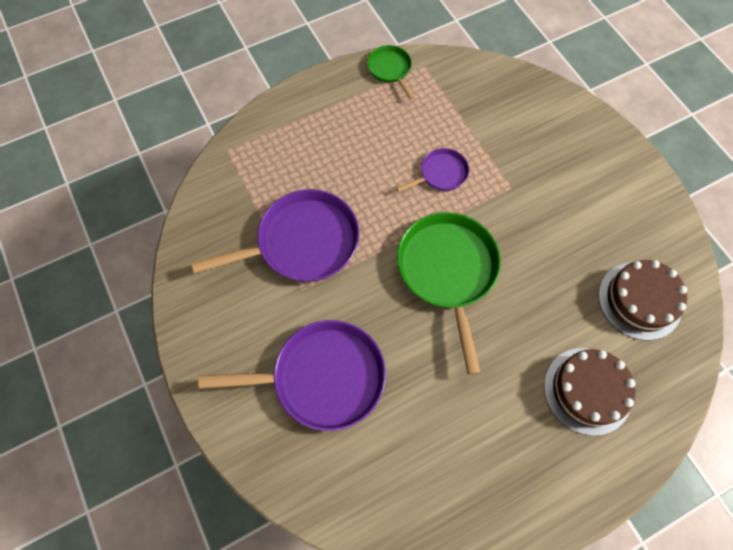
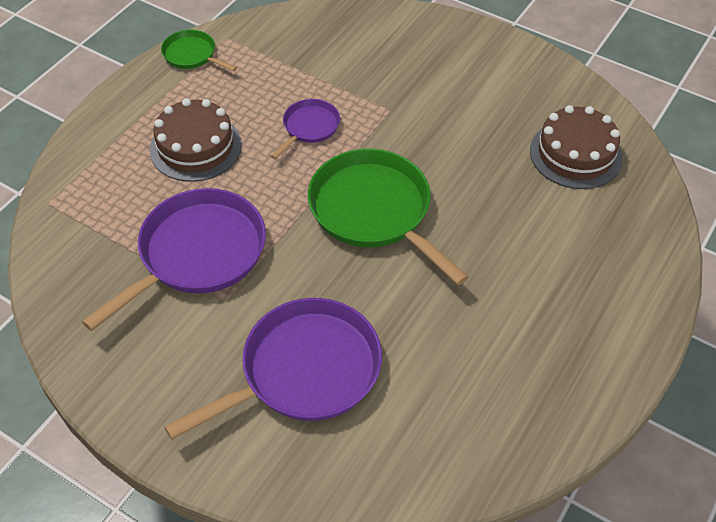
camera: 30 degrees left, 15 degrees down
brown cake [544,348,635,436] -> brown cake moved to [150,98,242,182]

